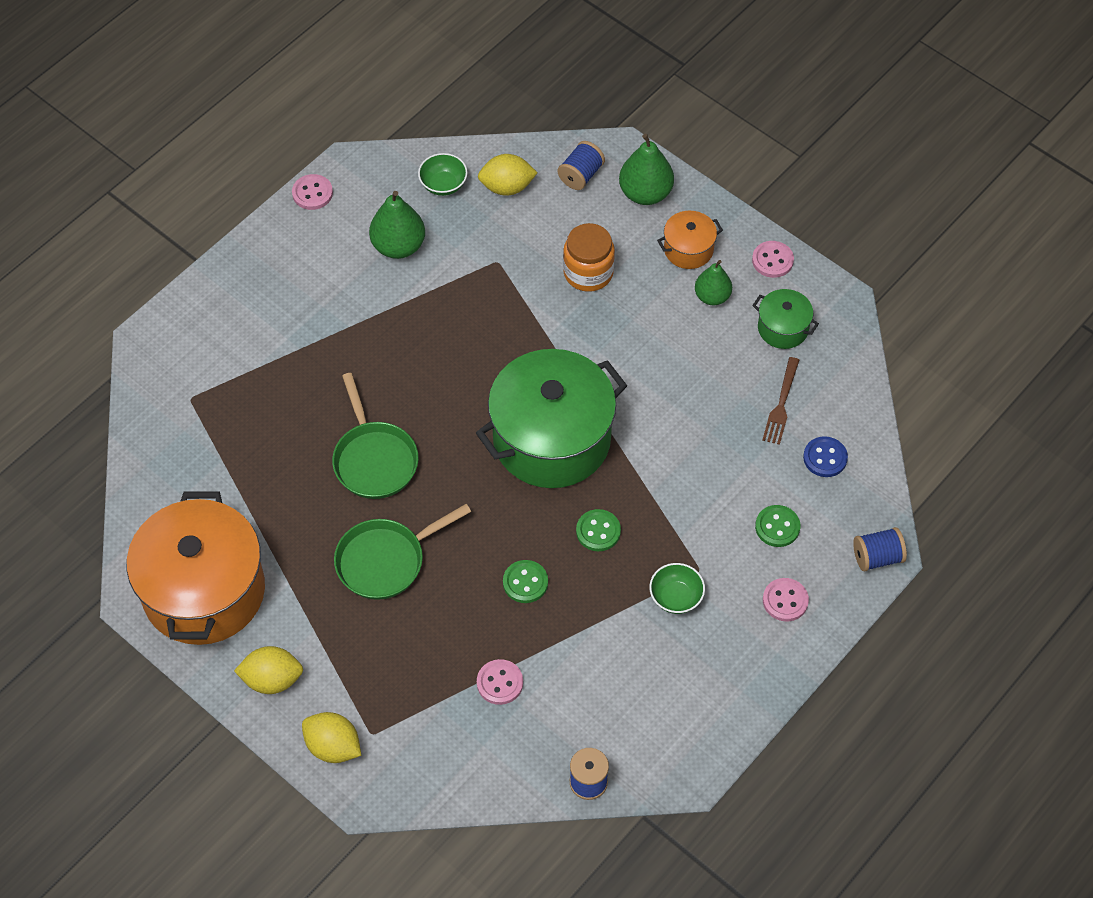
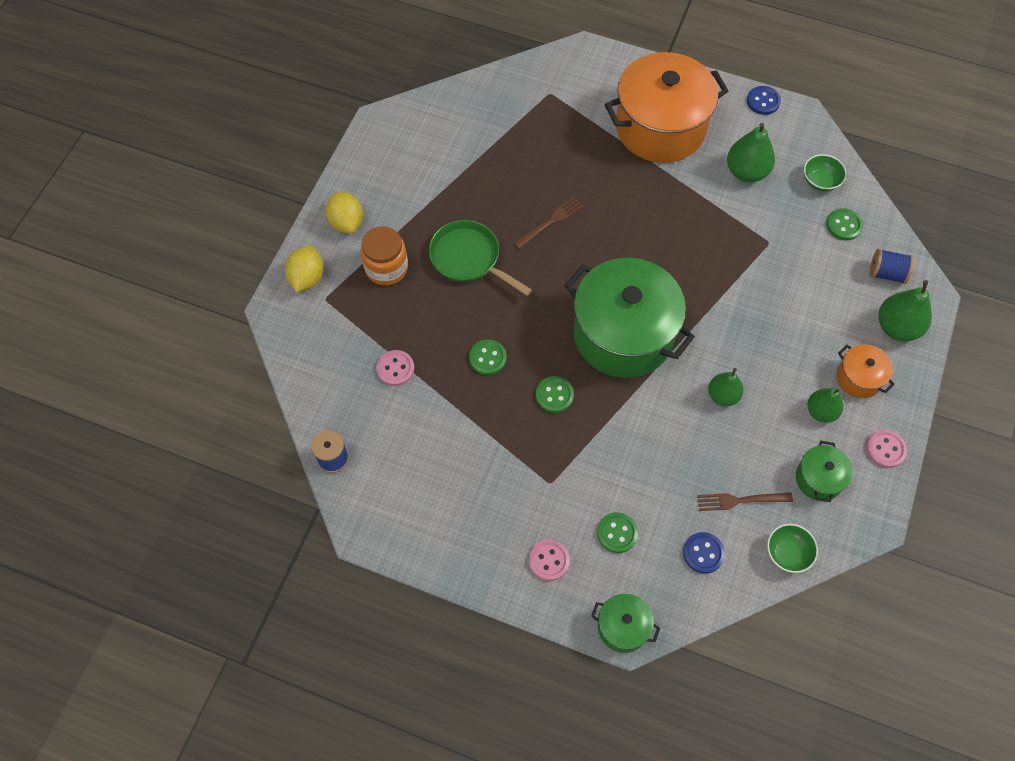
camera: 70 degrees right, 5 degrees up
orange pot [127,491,265,645] -> orange pot moved to [604,52,728,163]
pink button [292,174,333,210] -> blue button [747,86,781,115]
green pan [332,373,419,499] -> brown fork [513,197,583,249]
yellow lemon [478,154,538,196] -> green button [826,208,863,240]
orange jar [563,223,615,292] -> orange jar moved to [361,226,408,285]
green bowl [649,563,705,614] -> green bowl moved to [767,524,818,573]
blue spool [853,527,907,571] -> green pot [591,594,660,653]
none -> green pear [708,368,743,406]

